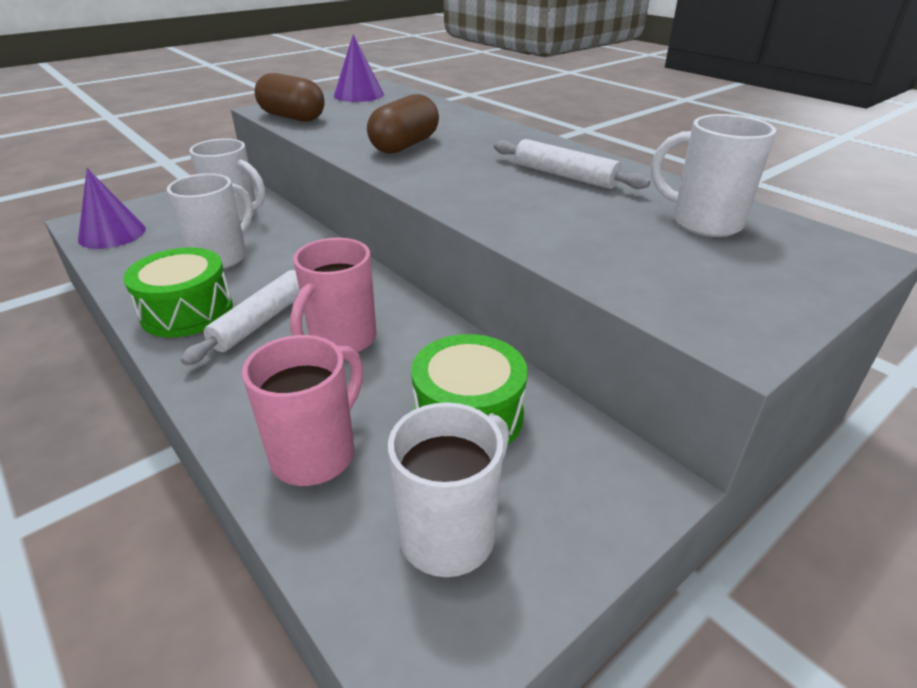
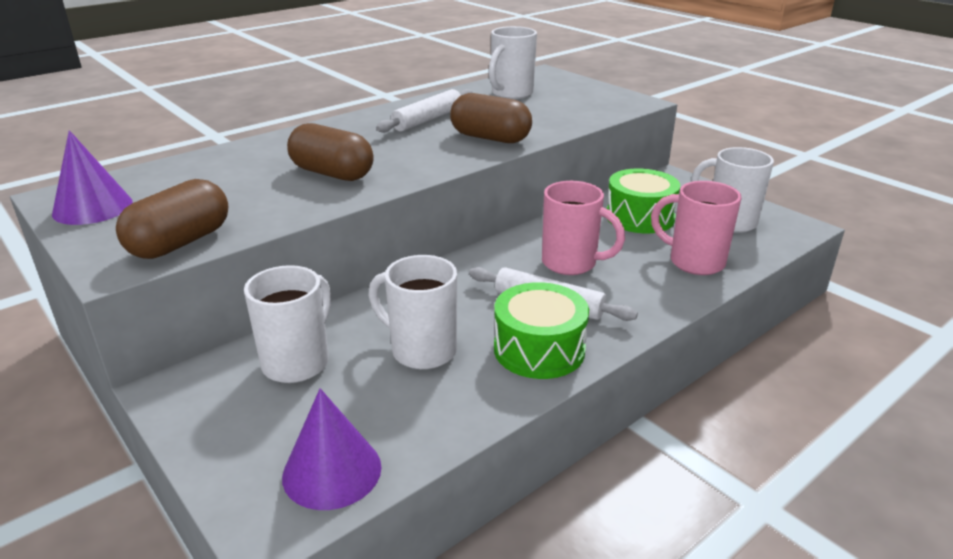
camera: 90 degrees left, 5 degrees down
none -> brown capsule [450,93,532,143]

